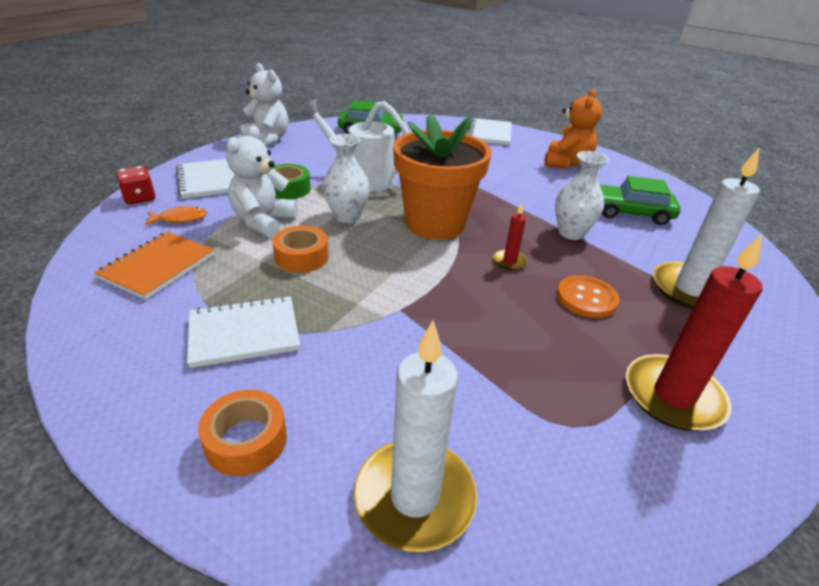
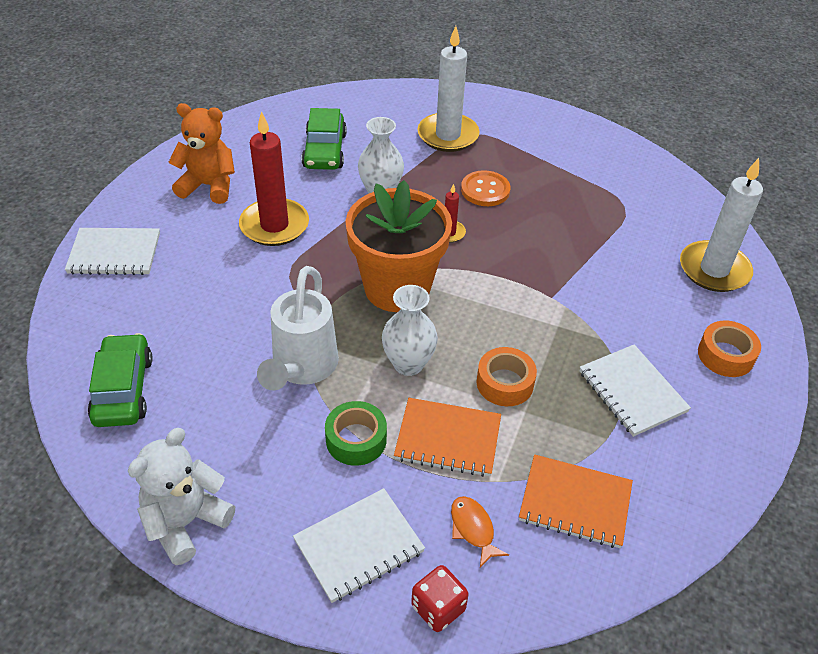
camera: 100 degrees left, 10 degrees up
white teddy bear [226,126,298,238] -> orange notebook [394,398,501,477]
red candle [626,234,762,431] -> red candle moved to [239,111,309,246]

